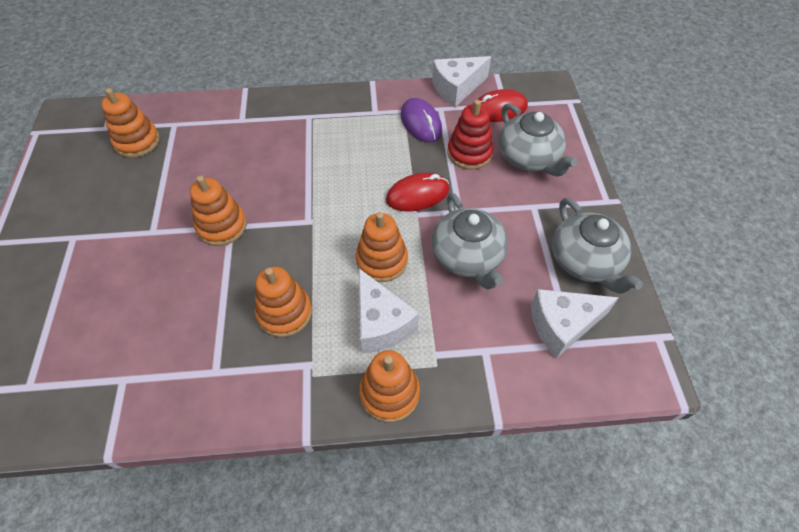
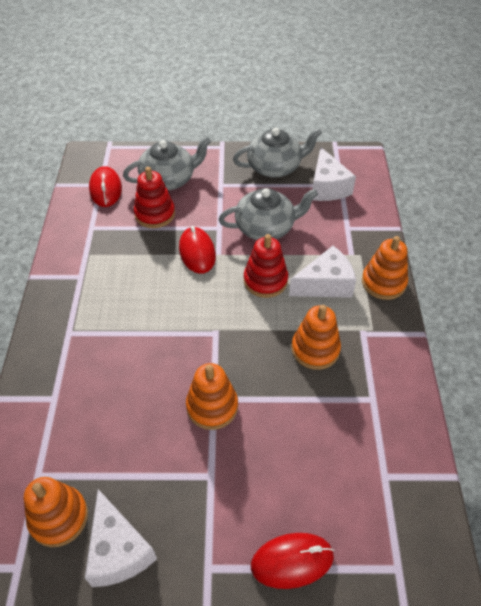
camera: 85 degrees left, 5 degrees down
orange stacking toy [356,212,408,282] -> red stacking toy [244,234,288,298]
purple mouse [401,98,442,143] -> none
white cheese [432,56,491,107] -> white cheese moved to [85,489,157,587]
none -> red mouse [251,533,334,589]

